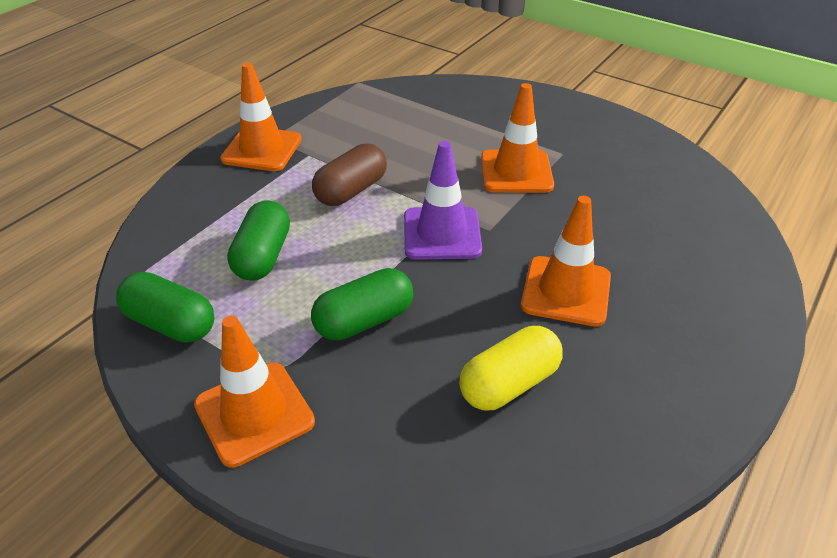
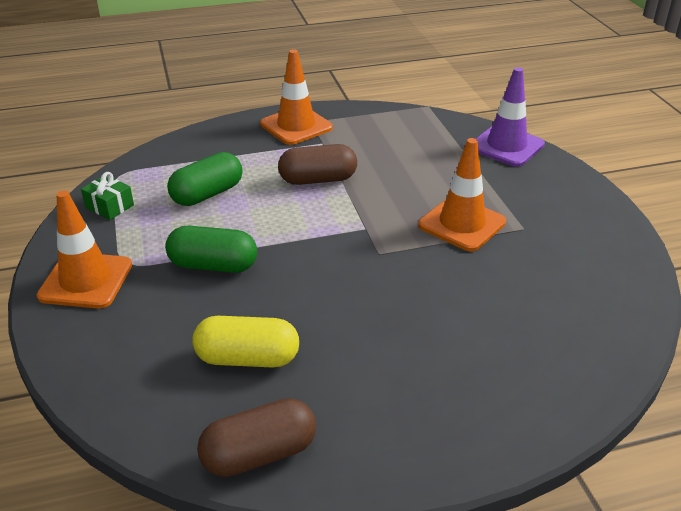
camera: 40 degrees right, 5 degrees down
green capsule [116,272,214,342] -> green gift [81,172,134,220]
purple traffic cone [404,141,482,260] -> purple traffic cone moved to [476,67,545,167]
orange traffic cone [521,196,611,327] -> none
none -> brown capsule [197,398,316,477]

